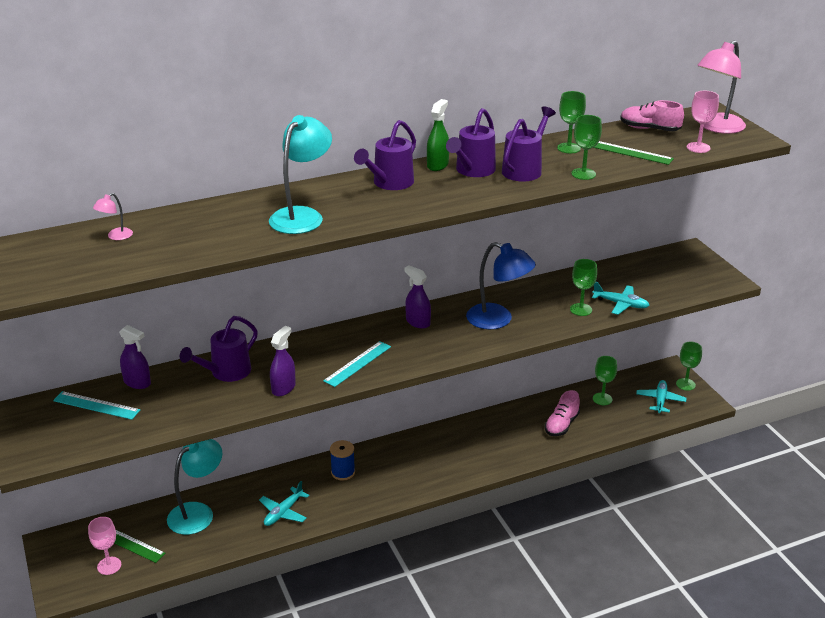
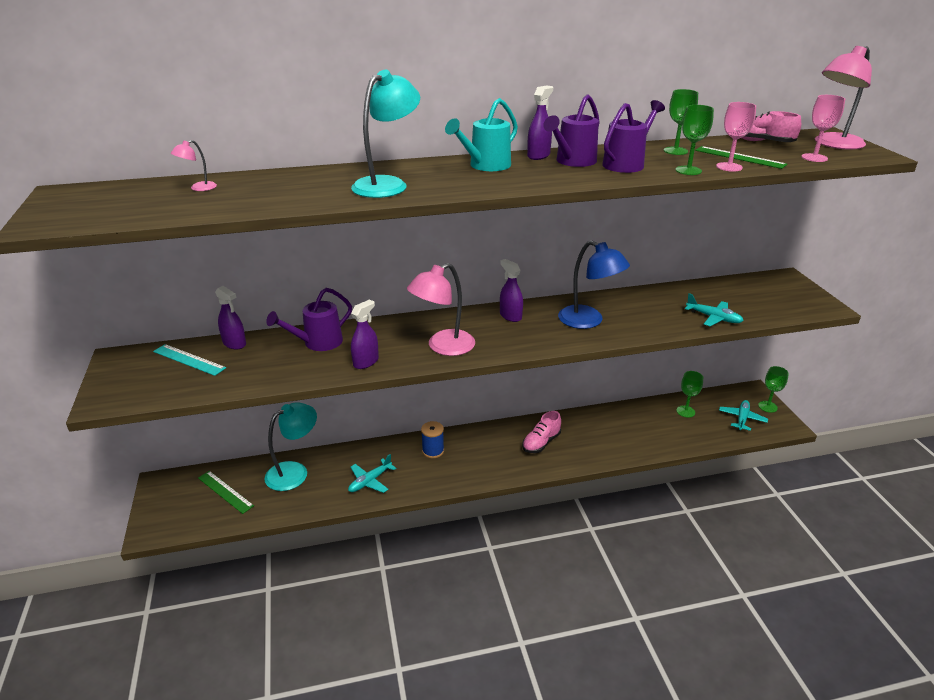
camera: 10 degrees right, 0 degrees up
pink goblet [88,517,121,575] -> pink goblet moved to [716,102,756,172]
turquoise ruler [323,341,391,387] -> pink lamp [407,263,475,356]
purple watering can [354,120,416,190] -> turquoise watering can [445,98,518,171]
green spray bottle [427,99,449,171] -> purple spray bottle [527,86,553,160]
pink shoe [545,390,580,436] -> pink shoe moved to [522,411,561,453]
green goblet [570,259,597,316] -> none

